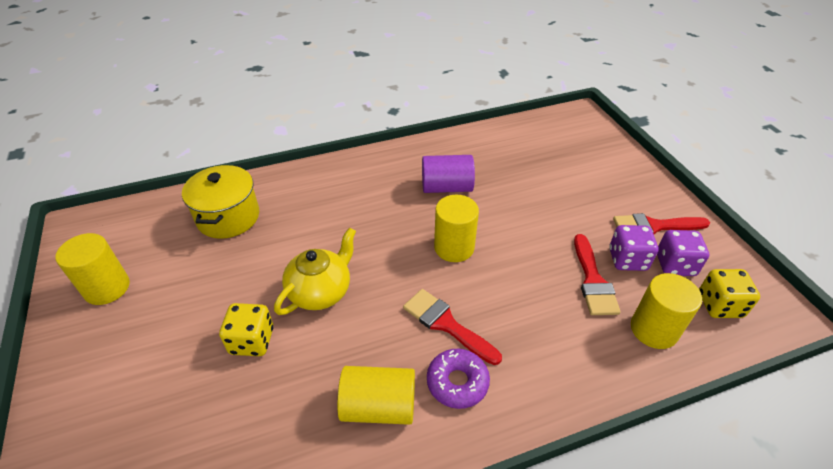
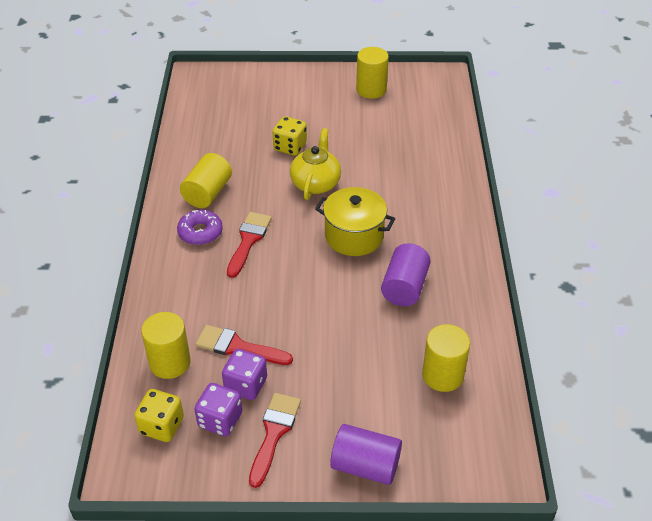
camera: 110 degrees right, 0 degrees up
yellow pot [182,165,259,239] -> yellow pot moved to [315,187,395,256]
yellow teapot [274,227,356,315] -> yellow teapot turned 135 degrees counterclockwise [290,128,341,200]
red brush [403,289,502,365] -> red brush turned 45 degrees counterclockwise [227,212,272,278]
yellow cylinder [434,195,479,262] -> yellow cylinder moved to [422,324,470,392]
none -> purple cylinder [330,424,402,485]

